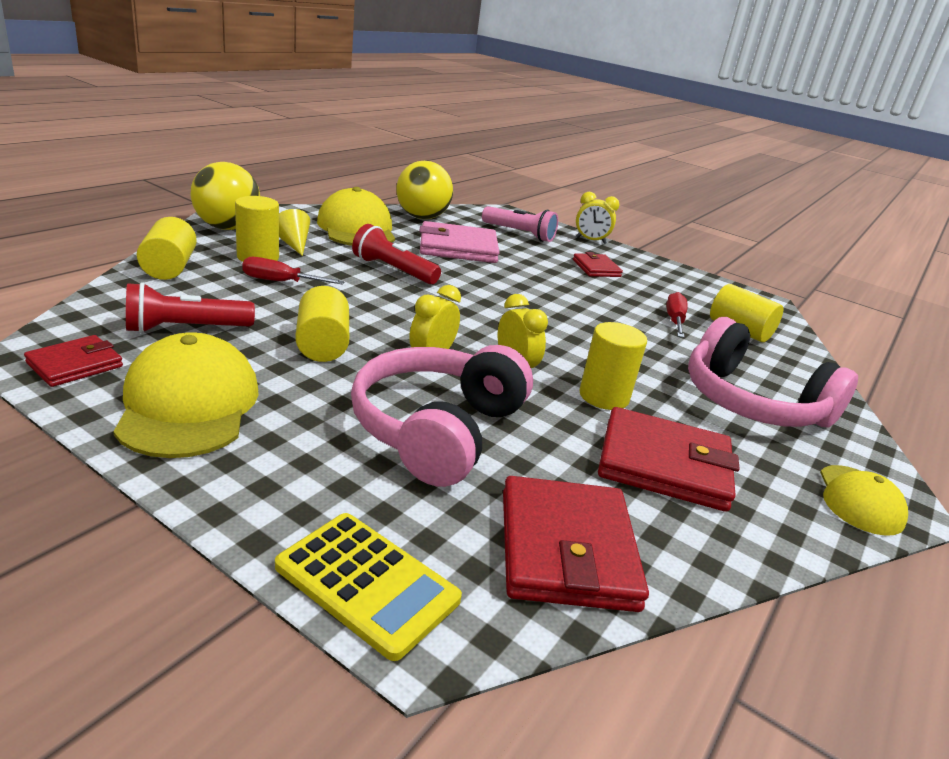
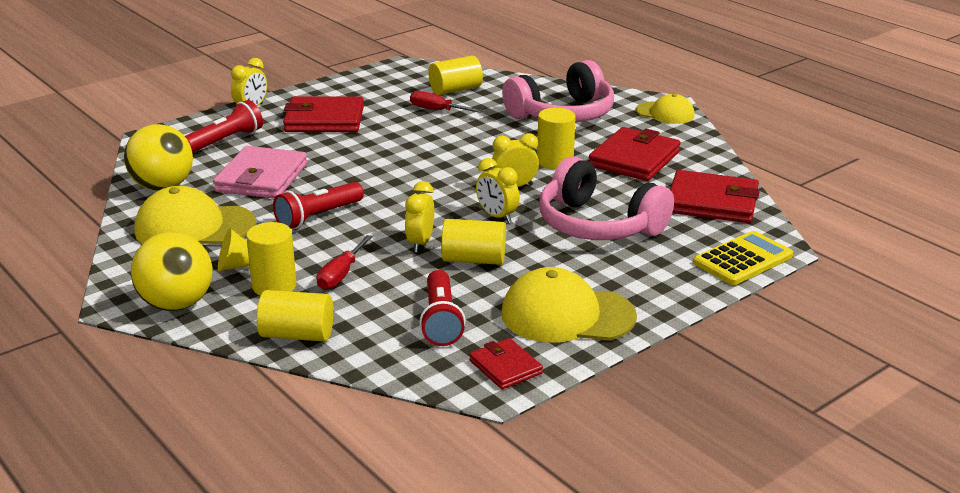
camera: 70 degrees left, 0 degrees up
pink flashlight [482,206,558,242] -> red flashlight [185,100,263,153]
red wallet [573,252,623,277] -> red wallet [283,96,364,132], size x1.77
none -> yellow clock [405,181,434,252]

